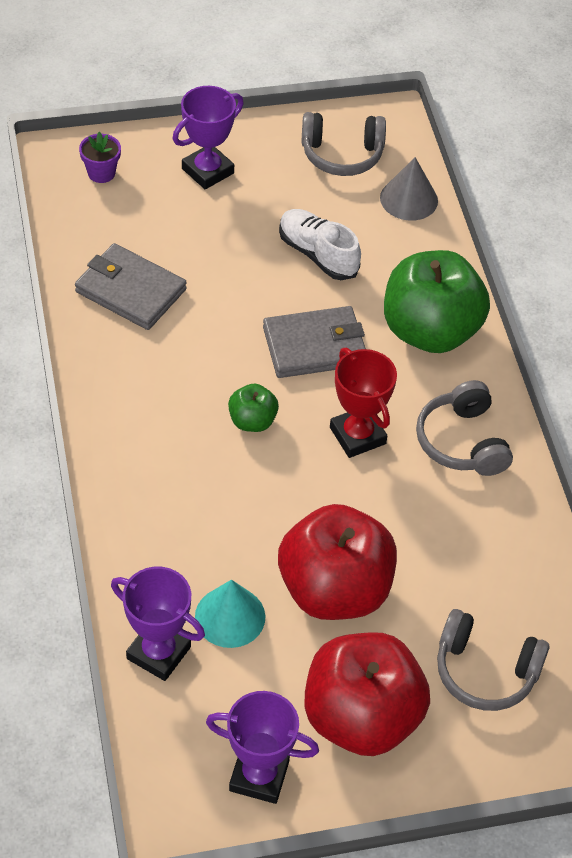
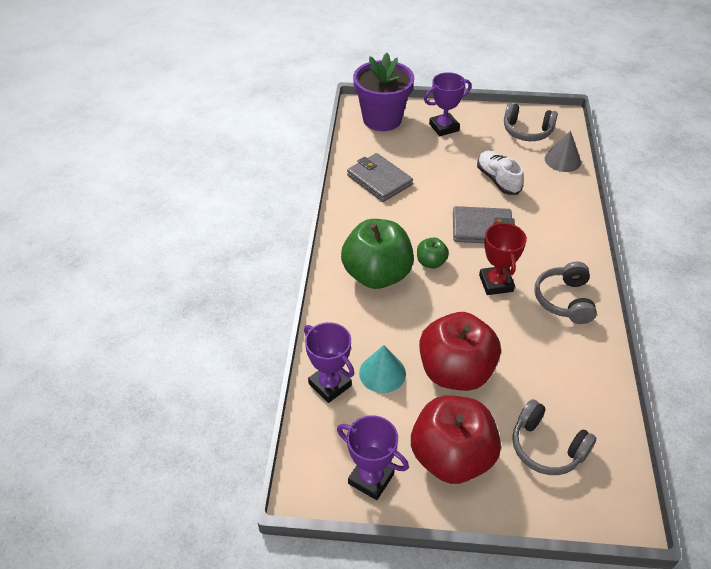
camera: 20 degrees right, 5 degrees down
purple flower pot [79,132,121,183] -> purple flower pot [353,53,414,131], size x2.42
green apple [384,250,490,353] -> green apple moved to [341,219,414,289]

